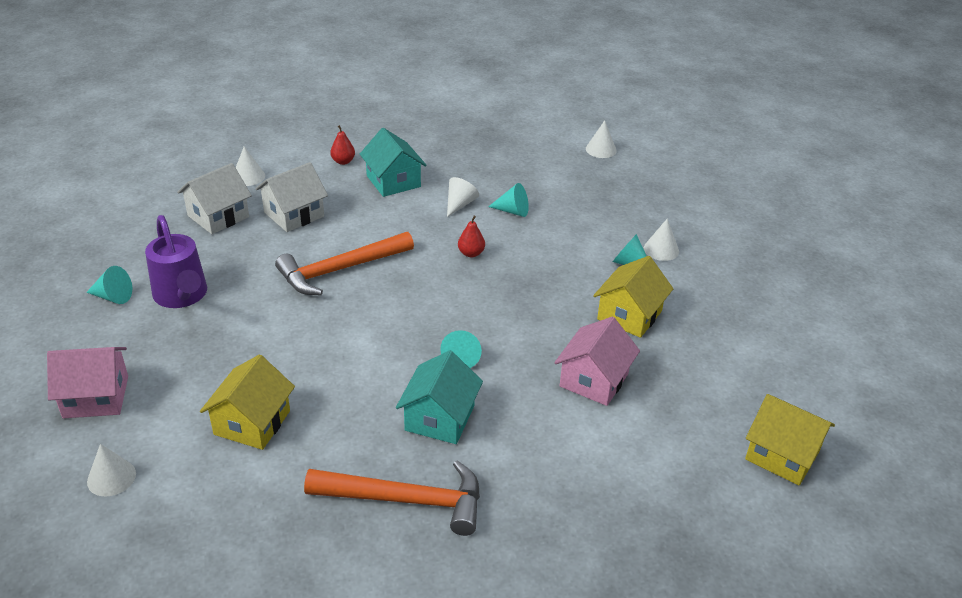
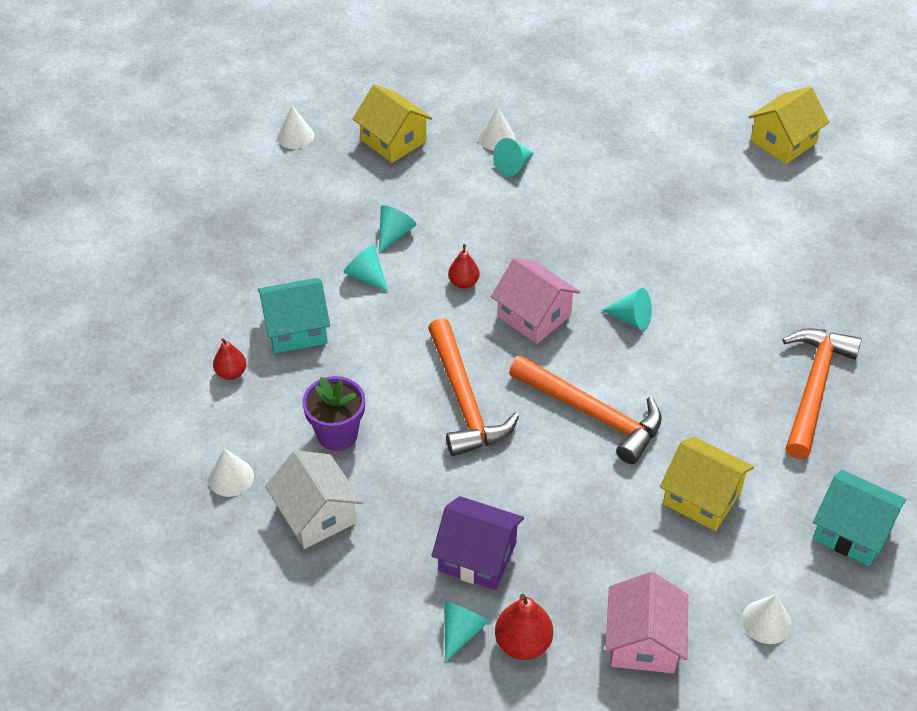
camera: 75 degrees left, 10 degrees up
purple watering can [145,215,207,308] -> purple house [432,496,524,590]
white house [255,162,328,232] -> purple flower pot [302,376,365,451]
turquoise house [396,350,483,444] -> turquoise house moved to [813,470,906,566]
white cone [447,177,479,217] -> turquoise cone [344,245,389,292]
pink house [554,317,640,406] -> pink house moved to [491,258,580,344]
yellow house [593,256,673,338] -> yellow house moved to [353,84,433,163]
none -> red pear [495,594,553,660]
none -> orange hammer [509,355,662,464]

